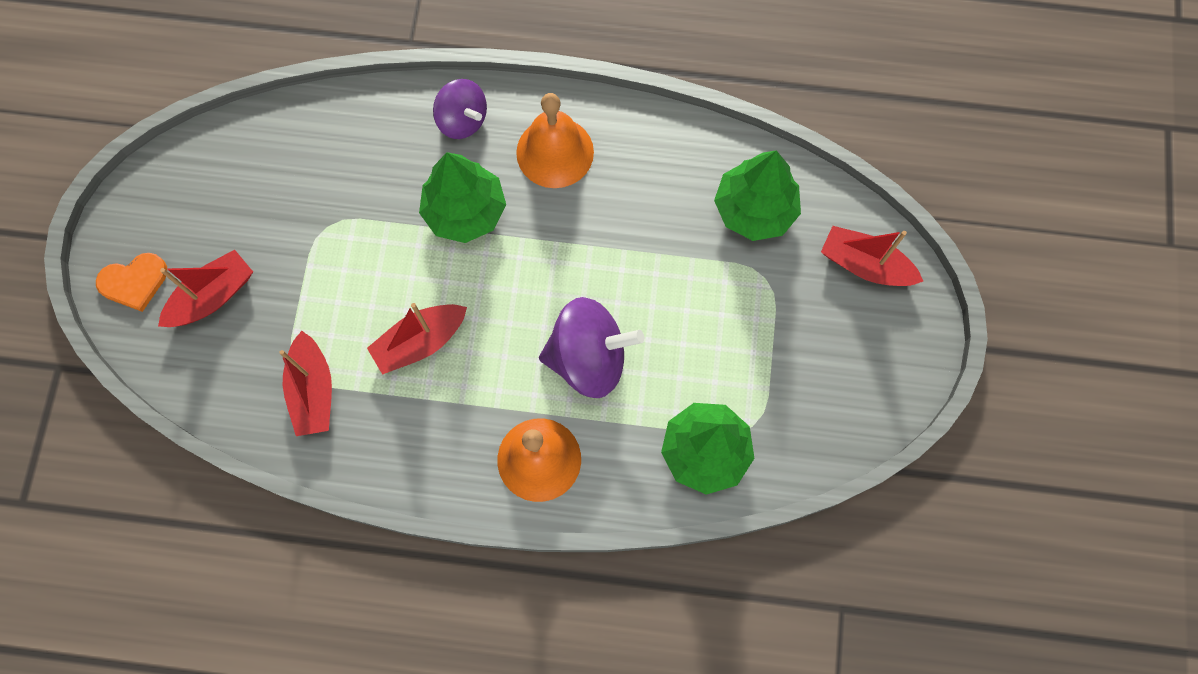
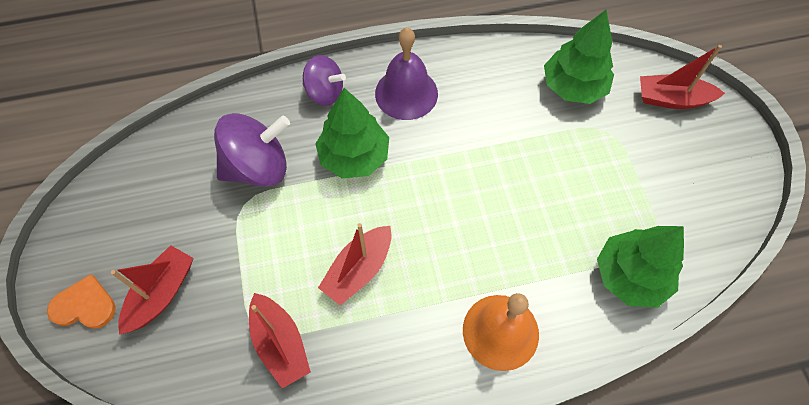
camera: 20 degrees left, 10 degrees down
orange heart [96,253,167,312] -> orange heart turned 135 degrees counterclockwise [47,274,116,329]
orange bell [516,93,594,188] -> purple bell [375,27,438,120]
purple spinning top [539,297,644,398] -> purple spinning top moved to [214,113,290,187]

